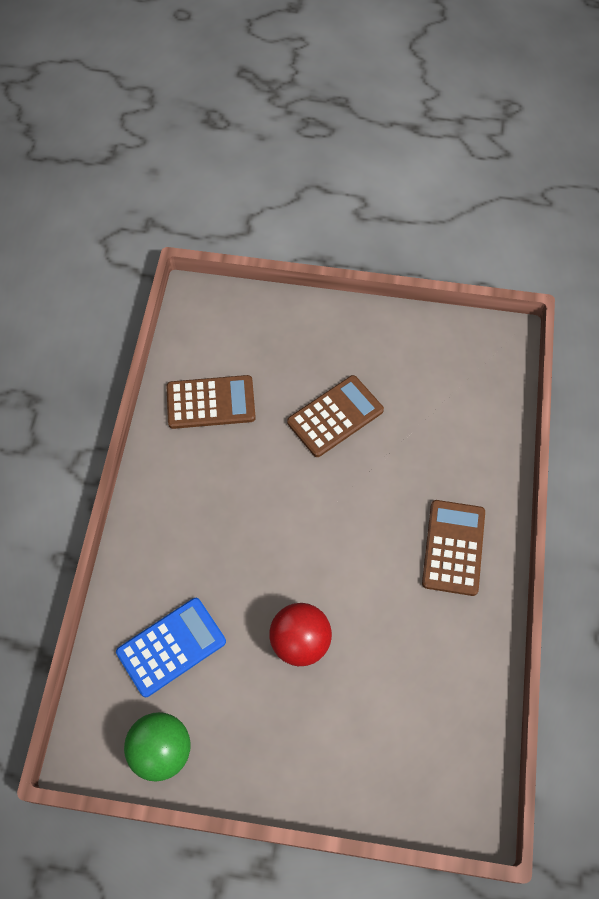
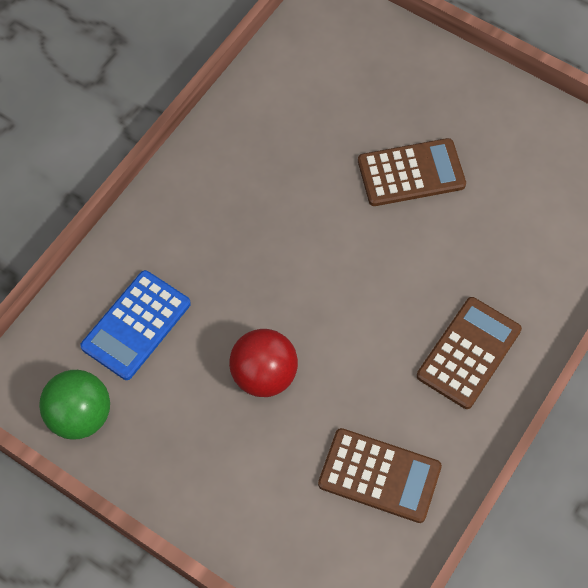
camera: 25 degrees right, 0 degrees up
blue calculator [116,598,226,697] -> blue calculator turned 135 degrees clockwise [80,270,191,380]
brown calculator [167,375,256,429] -> brown calculator moved to [318,428,442,523]

